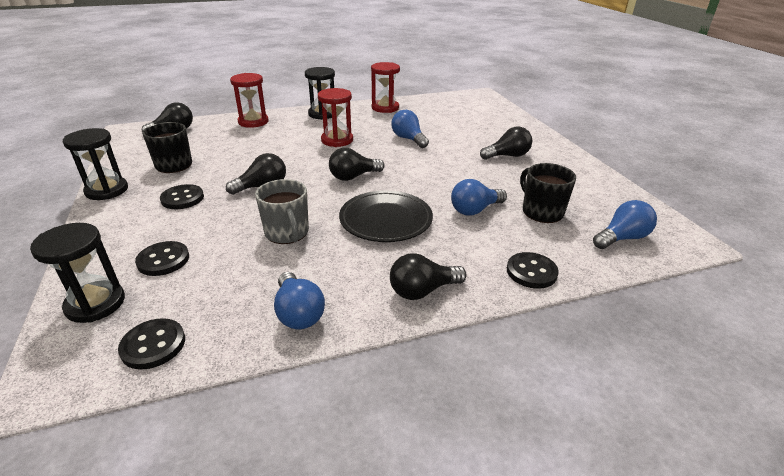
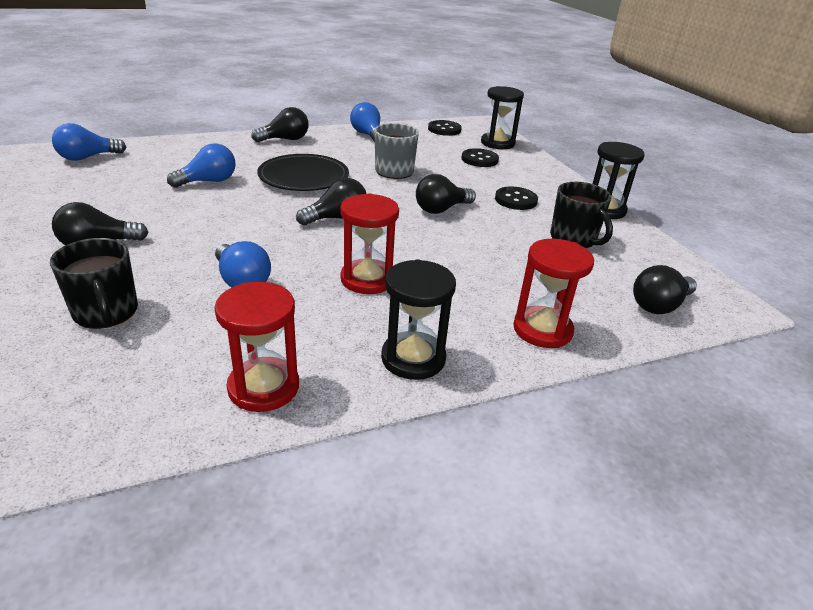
camera: 175 degrees right, 0 degrees up
black button [507,252,559,289] -> none
black mug [520,163,576,223] -> black mug moved to [50,238,138,329]

